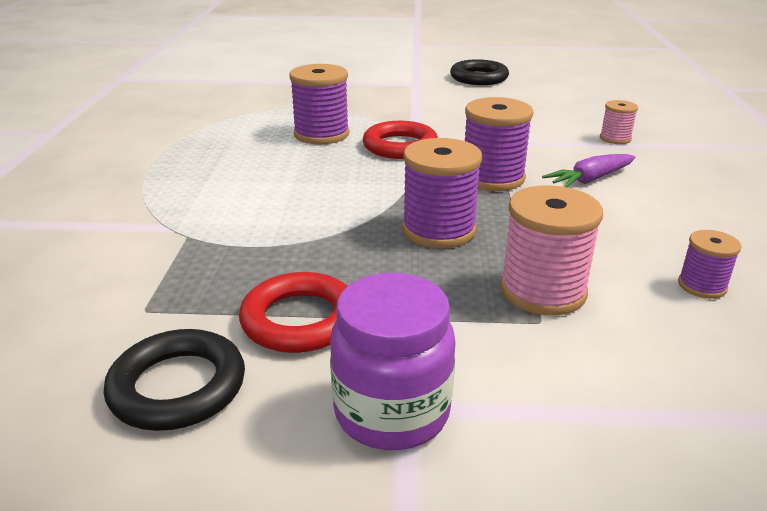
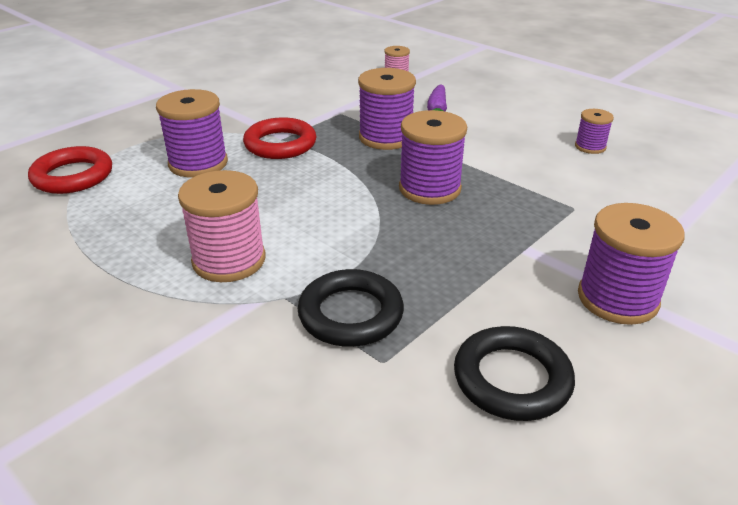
camera: 50 degrees left, 5 degrees up
red ring [239,272,347,353] -> red ring moved to [28,146,112,194]
purple jar [330,273,455,450] -> purple spool [578,203,685,325]
black ring [450,59,509,85] -> black ring moved to [298,269,404,347]
pink spool [500,185,603,316] -> pink spool moved to [178,170,266,282]

